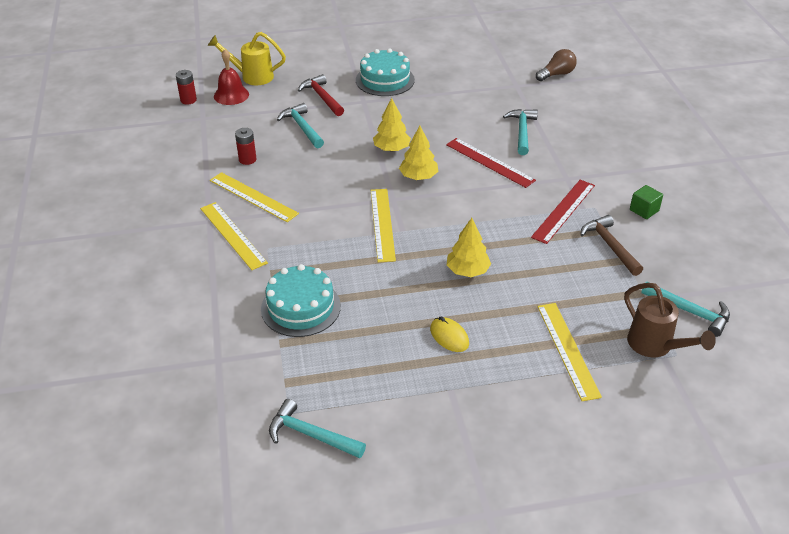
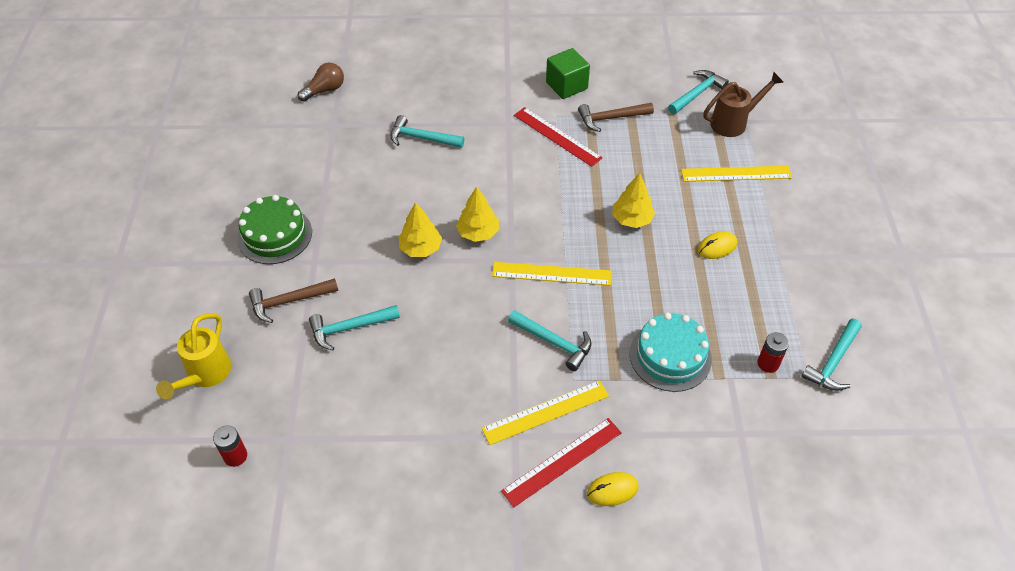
camera: 80 degrees left, 10 degrees up
yellow ruler [210,172,299,222] -> none
red bell [214,49,249,105] -> none
red battery [235,128,256,165] -> red battery moved to [757,332,789,373]
red hammer [298,74,344,116] -> brown hammer [249,278,338,323]
turquoise cake [356,48,415,96] -> green cake [237,195,312,264]
red ruler [446,138,536,188] -> red ruler moved to [501,418,622,507]
brown light bulb [536,49,577,81] -> brown light bulb turned 75 degrees clockwise [298,63,344,102]
green cube [630,185,663,219] -> green cube [546,48,590,99], size x1.59
none -> turquoise hammer [508,310,592,371]
none -> yellow mouse [587,472,639,506]

